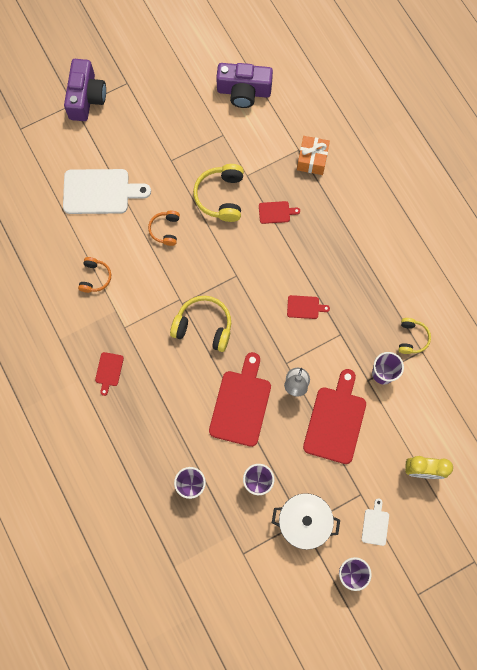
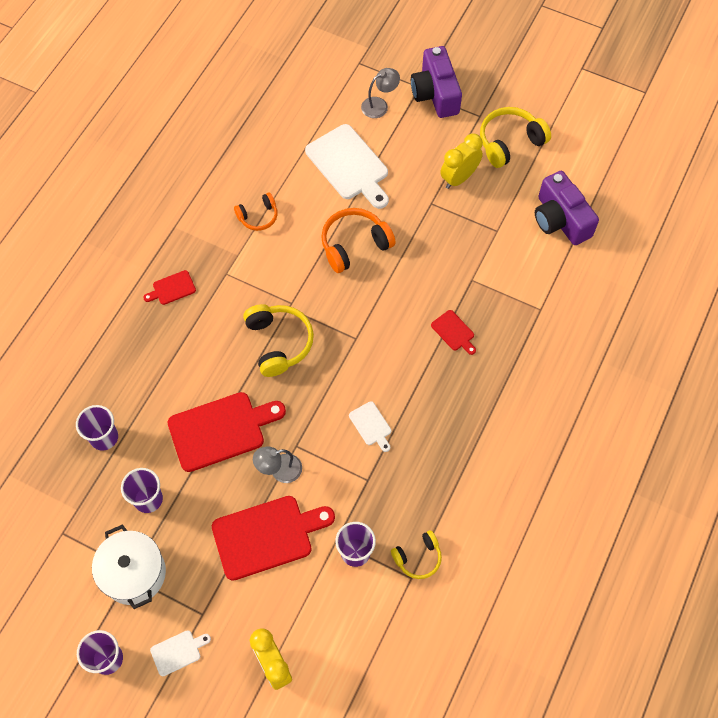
camera: 55 degrees right, 10 degrees down
purple camera [64,59,106,121] -> purple camera turned 105 degrees clockwise [411,46,462,118]
orange headphones [148,211,180,246] -> orange headphones [321,208,396,273], size x1.65
yellow headphones [193,164,244,222] -> yellow headphones moved to [480,107,551,168]
red cutting board [287,295,330,319] -> white cutting board [349,401,391,452]
orange gift [297,136,330,175] -> none
none -> grey lamp [361,68,400,118]
none -> yellow clock [440,134,483,189]

